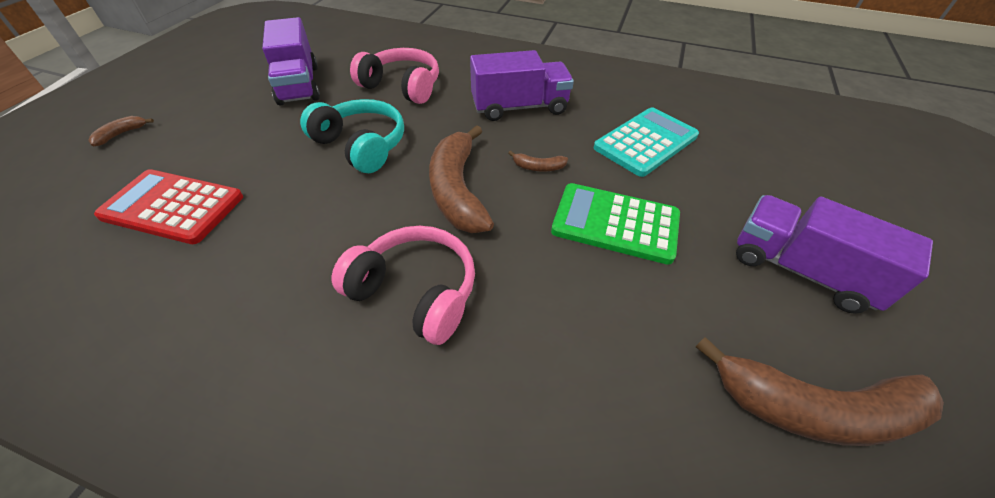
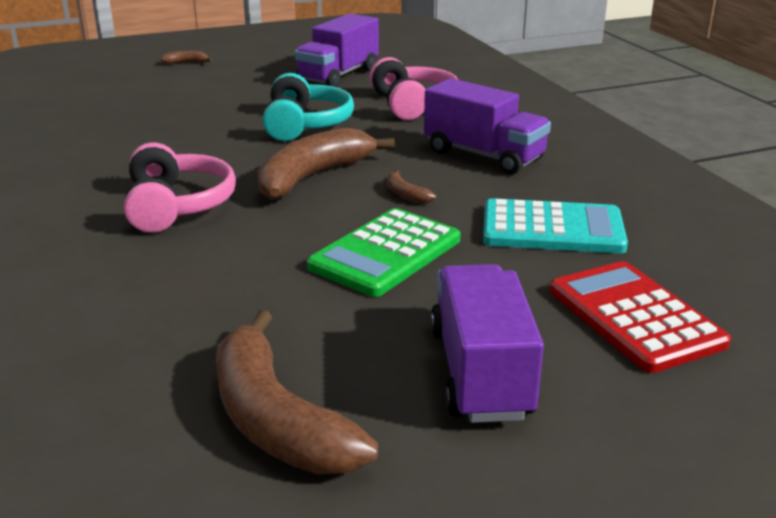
camera: 50 degrees right, 20 degrees down
red calculator [94,169,243,244] -> red calculator moved to [550,261,731,373]
green calculator [551,183,680,265] -> green calculator turned 120 degrees counterclockwise [307,208,460,297]

